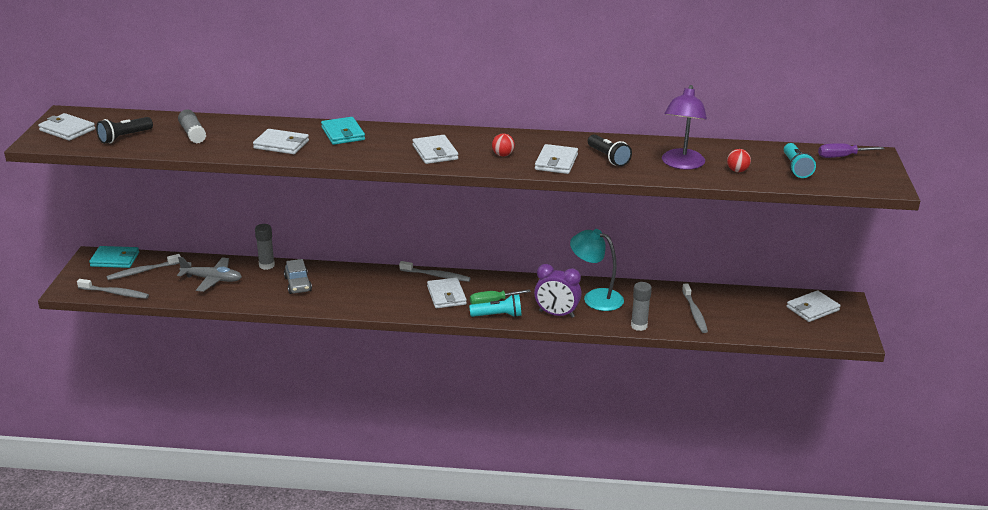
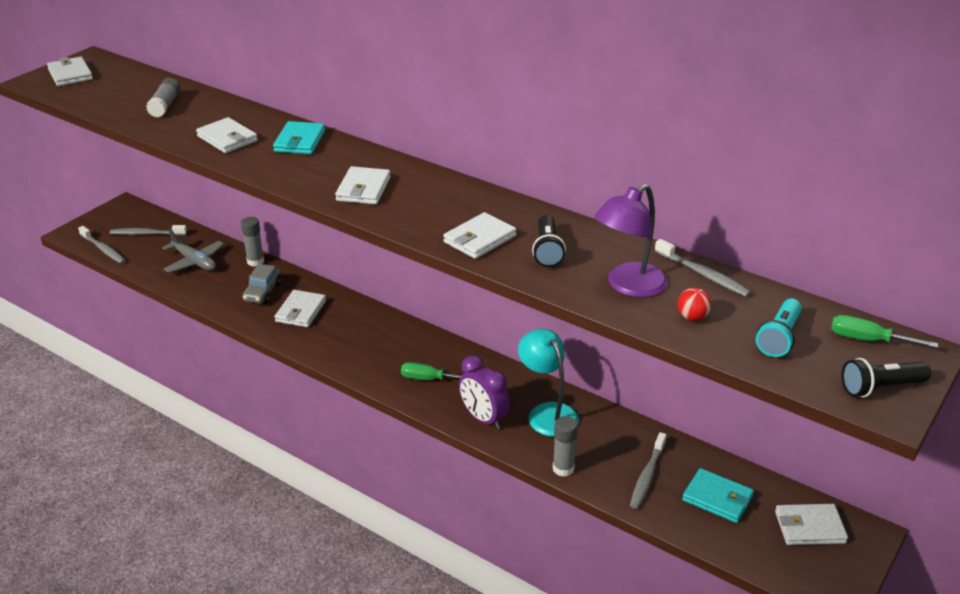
camera: 30 degrees right, 5 degrees up
turquoise wallet [89,246,139,268] -> turquoise wallet moved to [682,468,754,523]
black flashlight [96,117,153,144] -> black flashlight moved to [841,358,931,397]
grey toothbrush [399,261,471,282] -> grey toothbrush moved to [655,239,751,297]
white wallet [427,277,467,308] -> white wallet moved to [275,290,326,327]
turquoise flashlight [469,294,522,317] -> none
red ball [492,133,515,156] -> none
purple screwdriver [818,143,885,158] -> green screwdriver [831,315,938,348]

